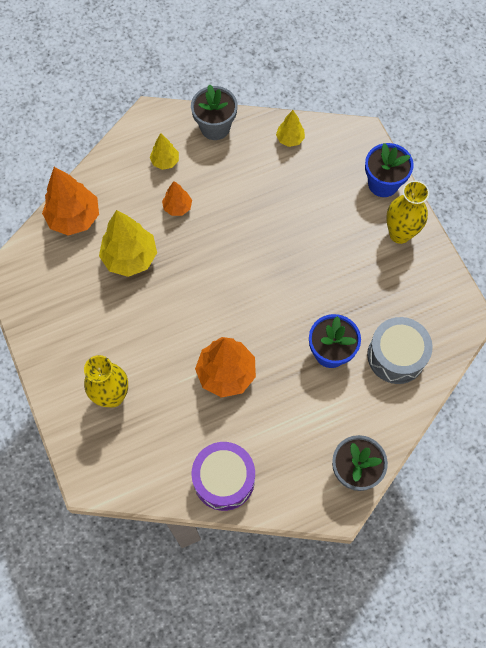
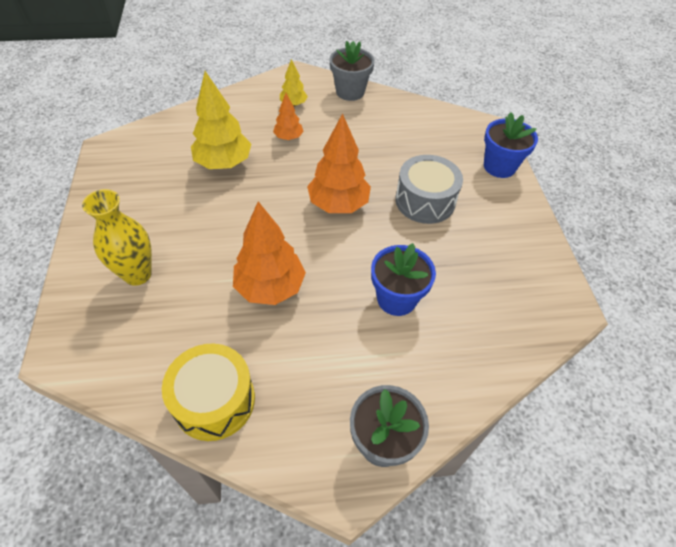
camera: 15 degrees right, 15 degrees down
orange tree [42,167,99,236] -> orange tree moved to [307,113,371,213]
purple drum [191,442,255,511] -> yellow drum [162,344,255,441]
yellow tree [276,110,305,147] -> none
grey drum [367,317,433,384] -> grey drum moved to [395,155,463,224]
yellow vase [386,181,429,244] -> none

